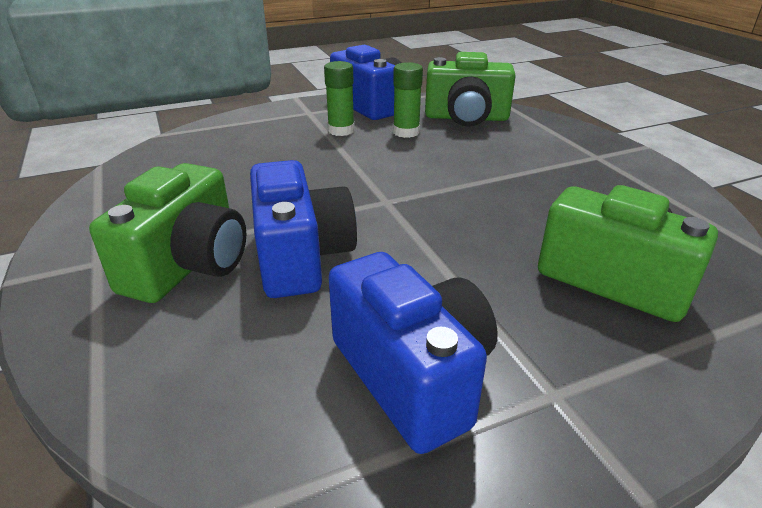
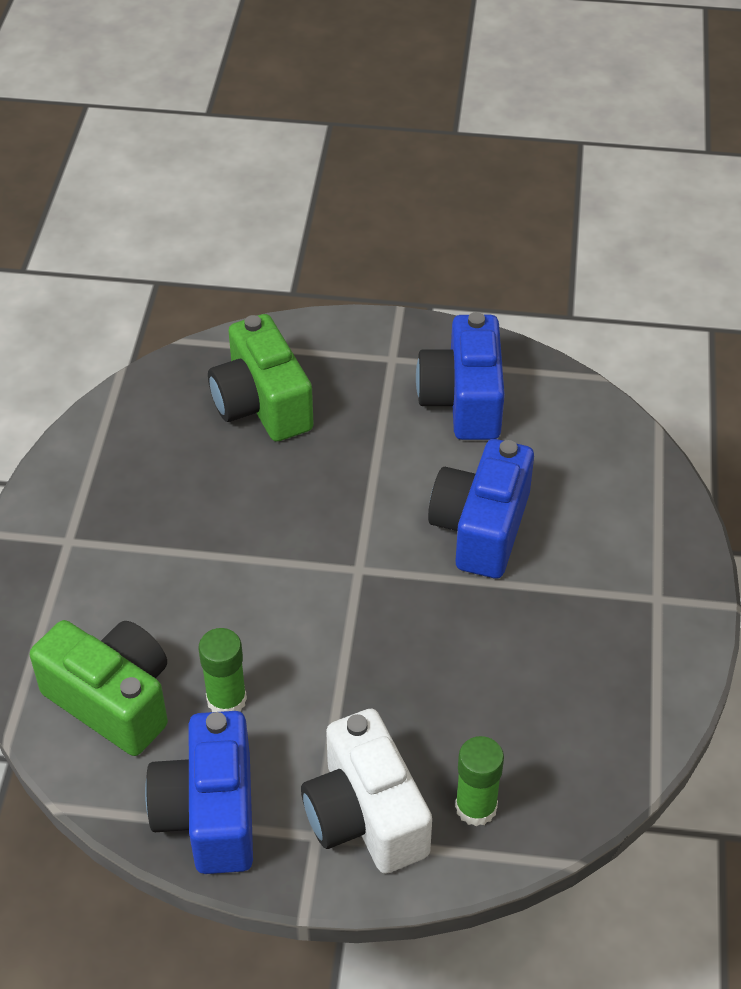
camera: 150 degrees left, 15 degrees up
green camera [89,163,246,303] -> none
green glue stick [324,61,355,136] -> green glue stick moved to [455,736,504,826]
none -> white camera [301,709,432,874]

